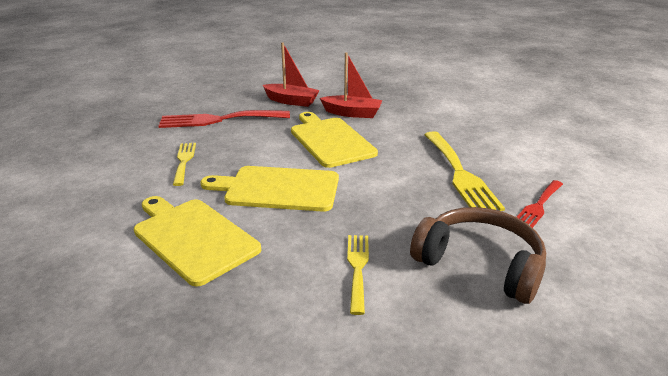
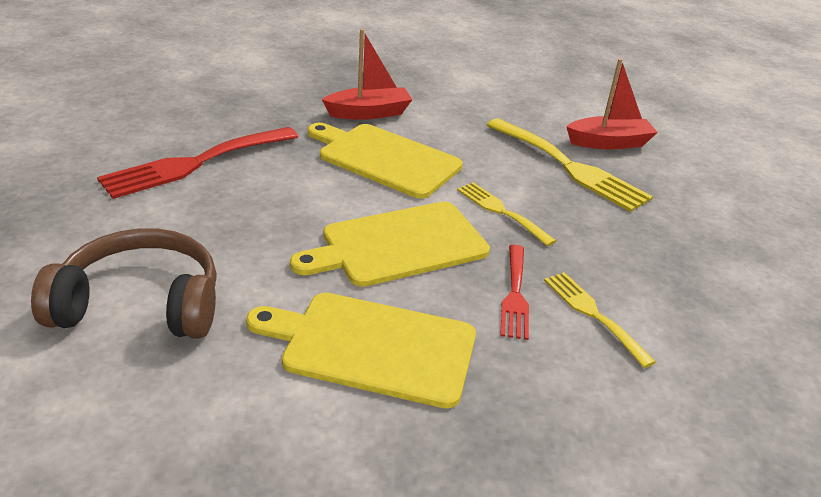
camera: 35 degrees left, 5 degrees up
yellow fork [173,143,196,186] -> yellow fork moved to [457,182,556,246]
red boat [263,42,320,107] -> red boat moved to [566,59,658,149]
brown headphones [410,207,546,304] -> brown headphones moved to [31,228,217,339]
red fork [517,180,563,228] -> red fork moved to [500,245,529,340]

